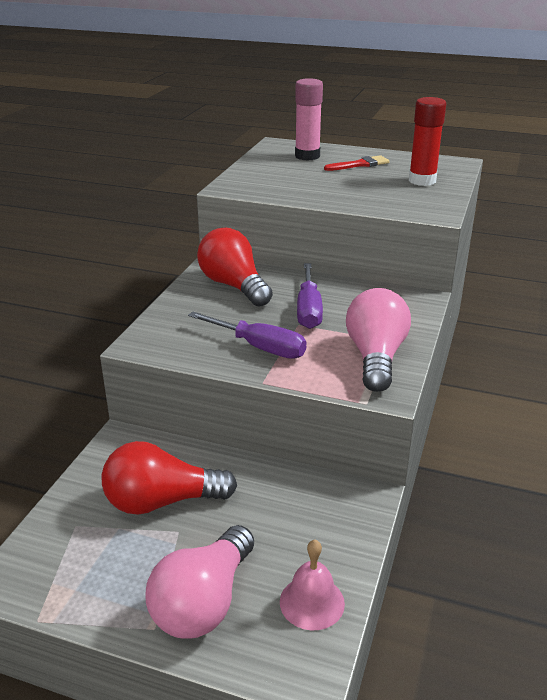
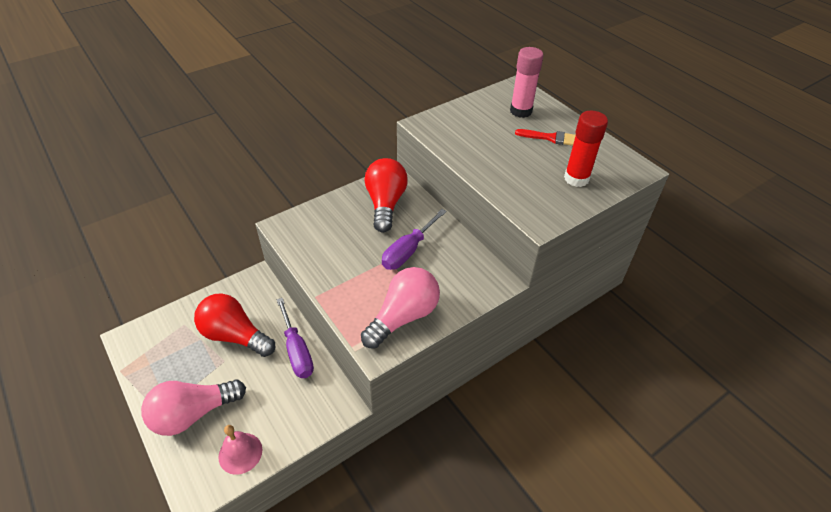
camera: 35 degrees right, 15 degrees up
purple screwdriver [188,312,307,359] -> purple screwdriver moved to [277,298,314,378]

